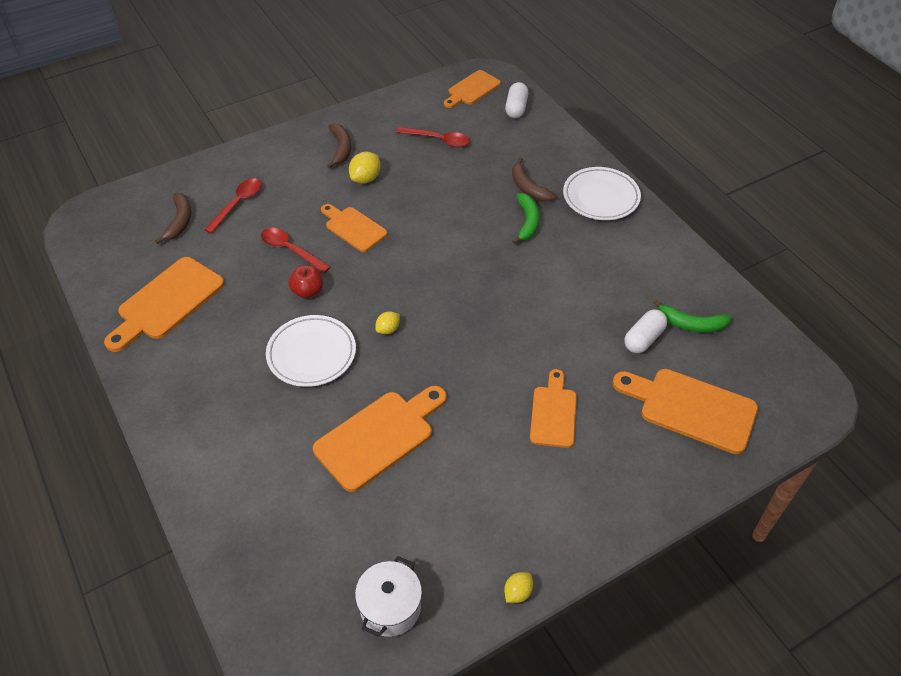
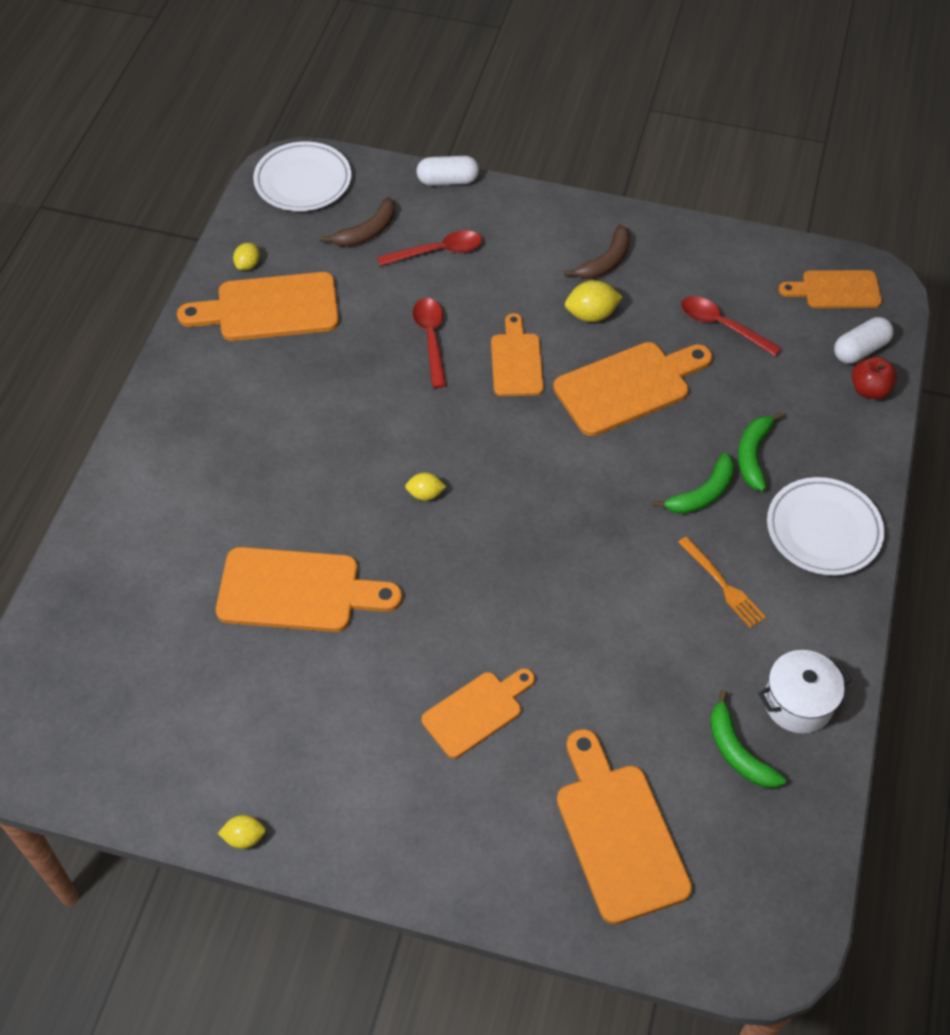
camera: 45 degrees right, 5 degrees up
white plate [266,315,356,387] -> white plate moved to [253,141,351,211]
red apple [289,265,323,299] -> red apple moved to [852,357,897,399]
white pot [355,556,422,637] -> white pot moved to [758,650,852,733]
red spoon [396,127,470,147] -> red spoon turned 150 degrees clockwise [681,296,782,356]
brown banana [512,157,556,201] -> green banana [738,412,783,491]
white capsule [624,309,667,353] -> white capsule moved to [416,156,479,186]
none -> yellow lemon [233,243,260,270]
none -> orange cutting board [553,342,712,436]
none -> orange fork [678,536,766,628]

